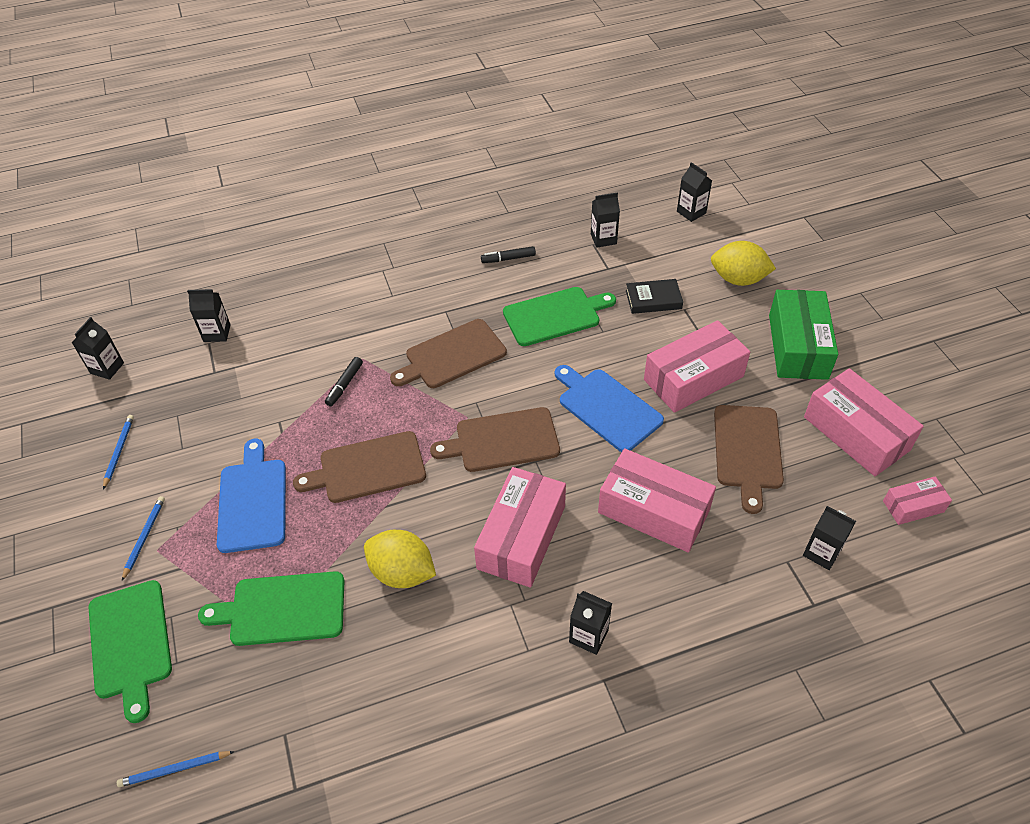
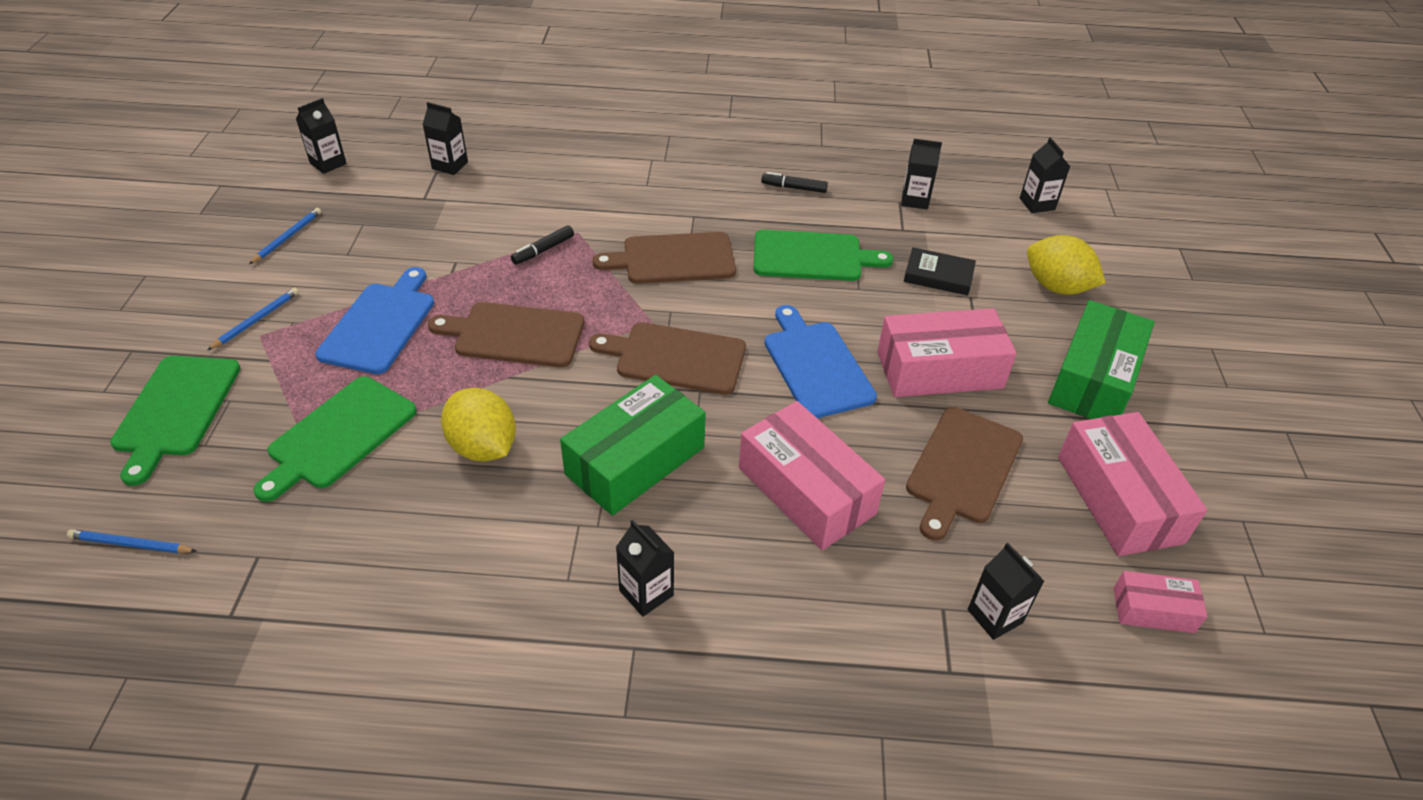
camera: 20 degrees right, 5 degrees down
green cutting board [198,571,344,646] -> green cutting board turned 75 degrees counterclockwise [253,376,417,502]
pink box [474,467,566,588] -> green box [560,375,706,516]

